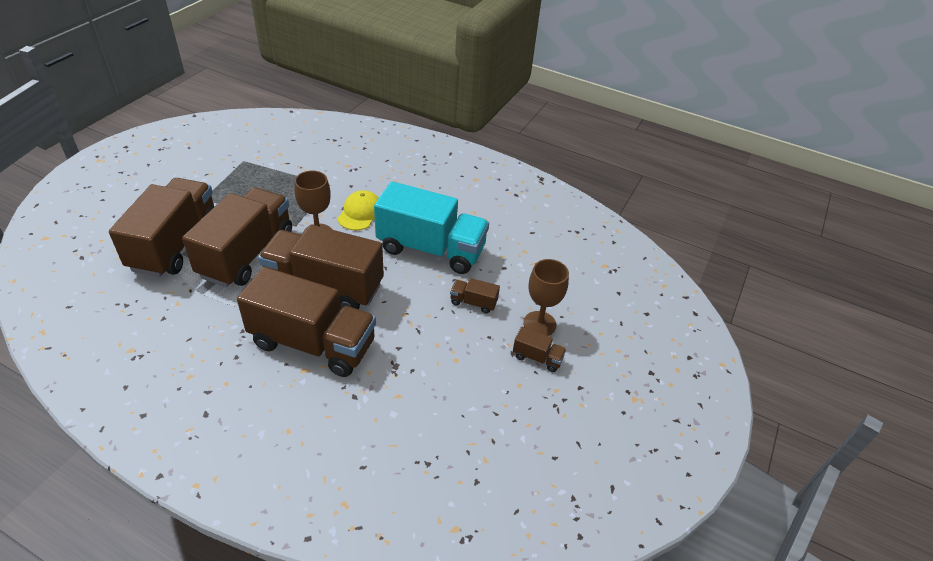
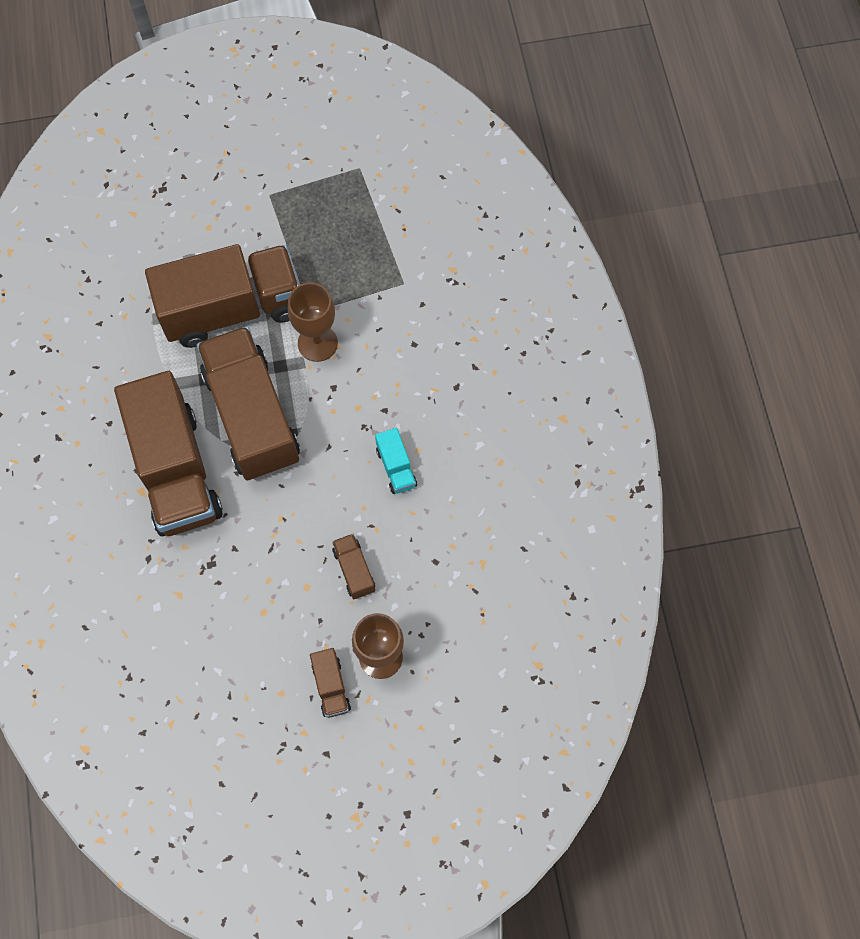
camera: 55 degrees right, 25 degrees up
brown truck [109,178,214,277] -> none
yellow cap [337,190,378,230] -> none
turquoise truck [374,181,489,274] -> turquoise truck [375,428,417,494], size x0.41

